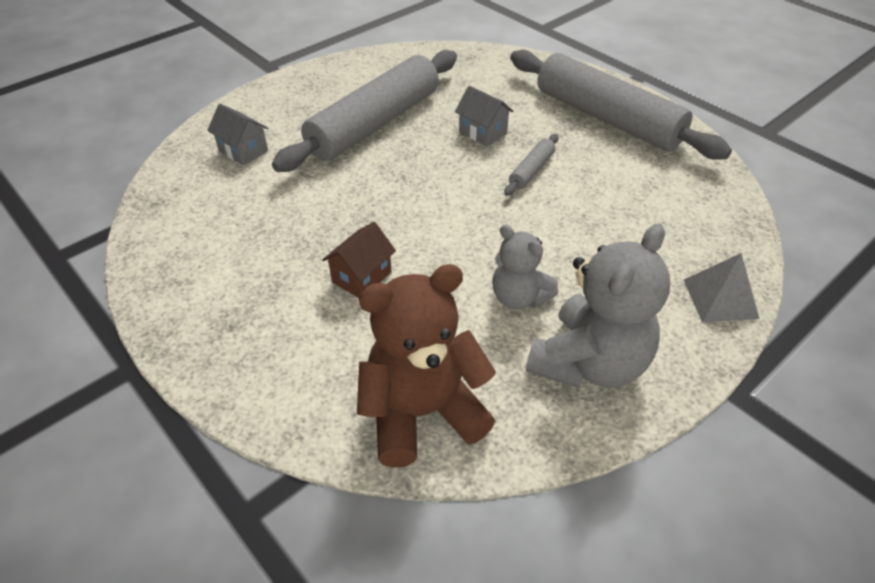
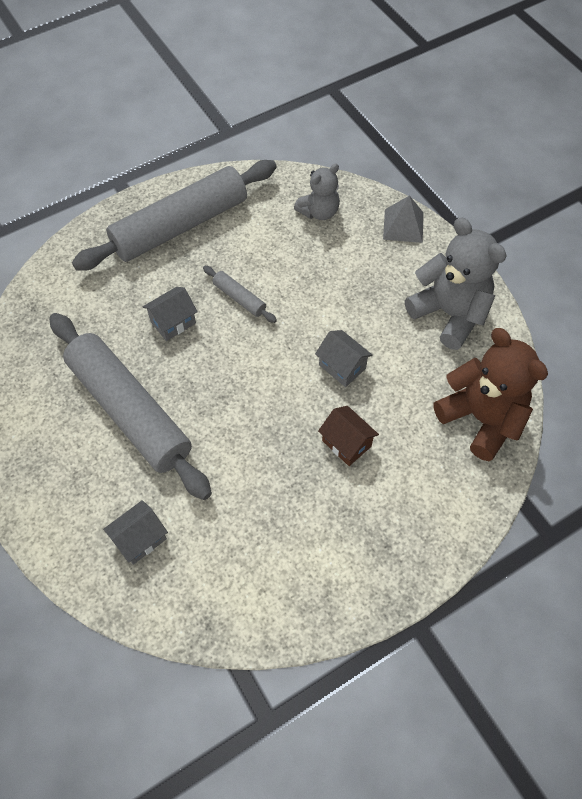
camera: 80 degrees left, 15 degrees up
brown teddy bear [357,264,496,468] -> brown teddy bear turned 150 degrees clockwise [433,328,548,461]
grey teddy bear [492,225,558,309] -> grey teddy bear moved to [294,164,340,220]
none -> grey house [315,330,373,387]

